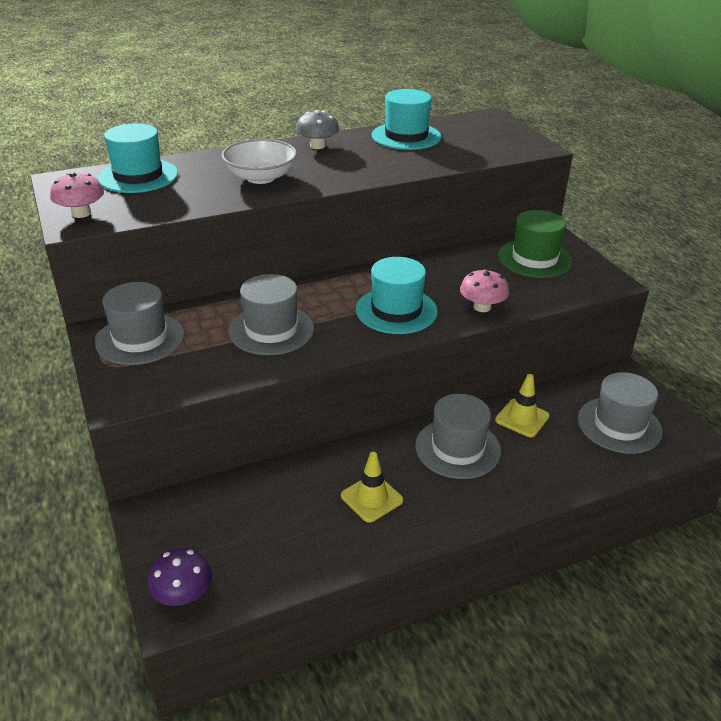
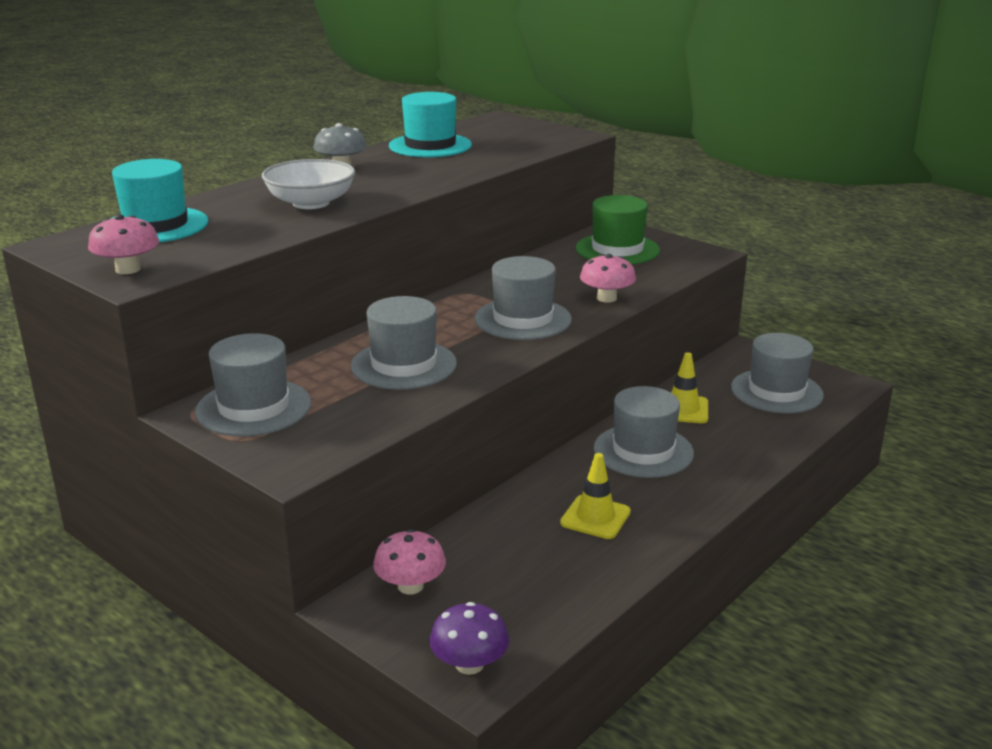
camera: 25 degrees left, 10 degrees down
turquoise hat [356,257,438,334] -> grey hat [475,256,572,340]
none -> pink mushroom [373,529,446,594]

